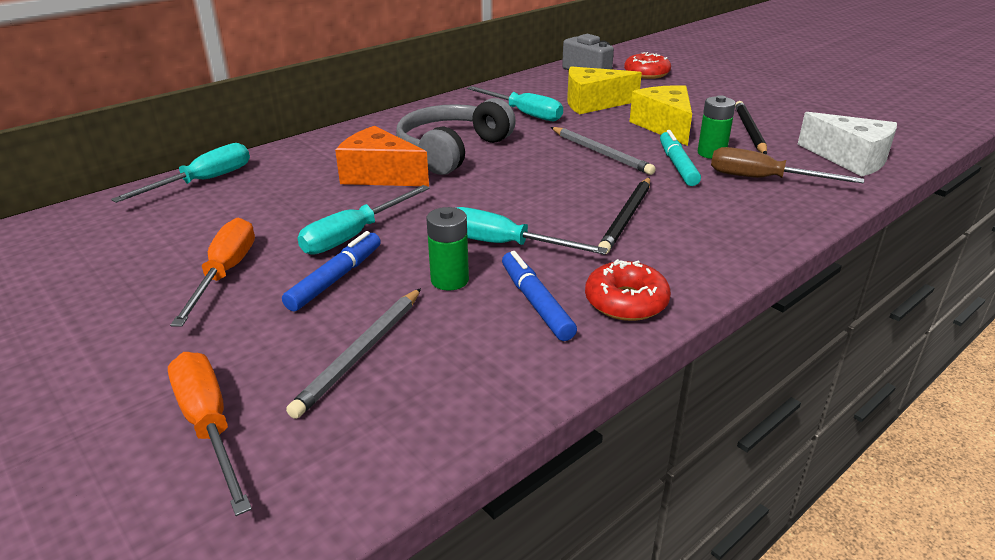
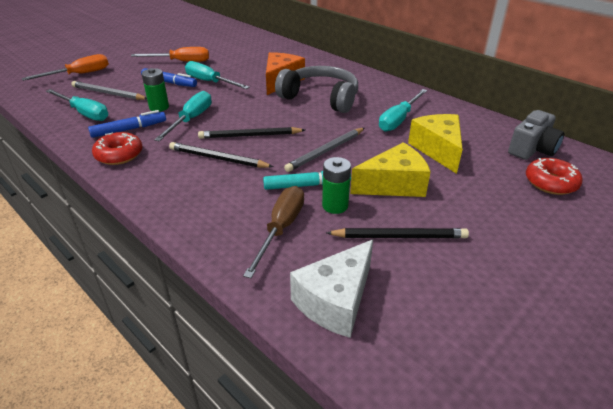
camera: 85 degrees right, 5 degrees up
turquoise screwdriver [111,143,250,203] -> turquoise screwdriver moved to [46,89,108,121]
none -> black pencil [198,127,305,139]

